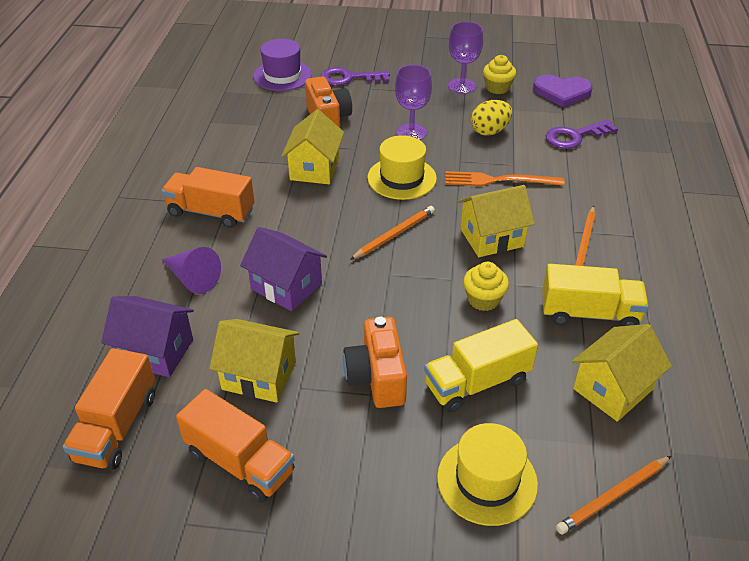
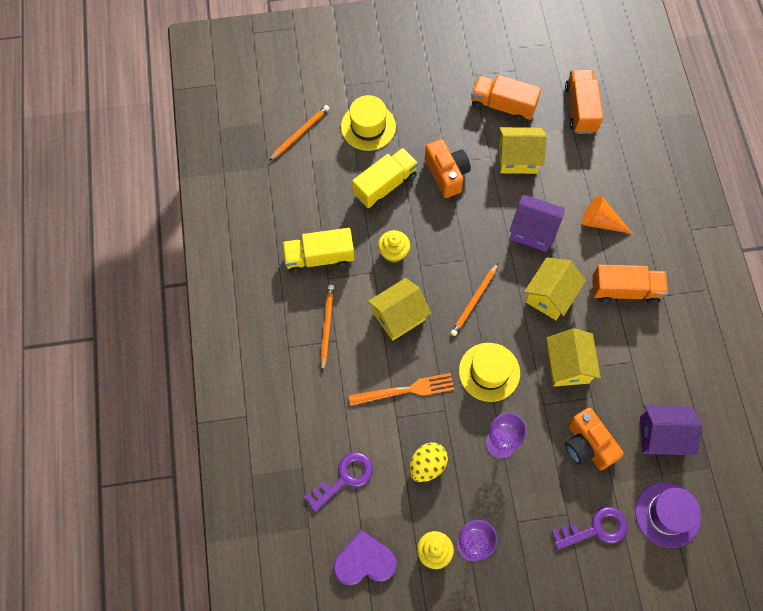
camera: 165 degrees right, 25 degrees up
purple house [101,296,194,377] -> purple house moved to [640,405,702,455]
purple cone [162,247,221,294] -> orange cone [582,195,633,234]
yellow house [572,324,672,422] -> yellow house moved to [524,258,586,320]

